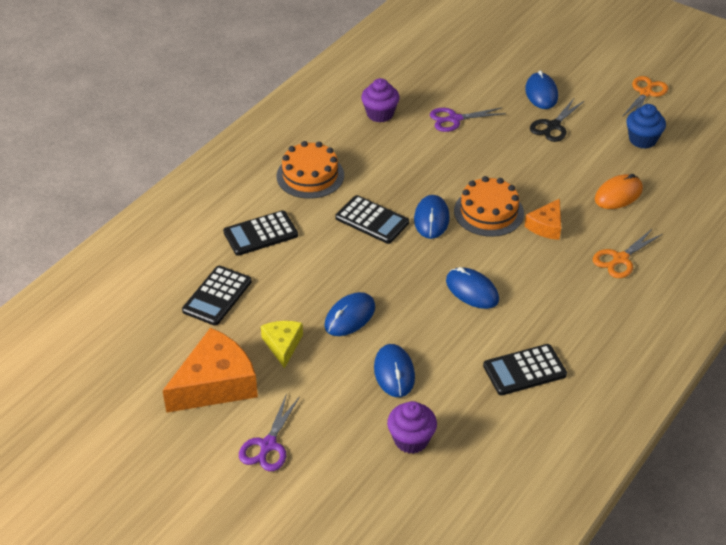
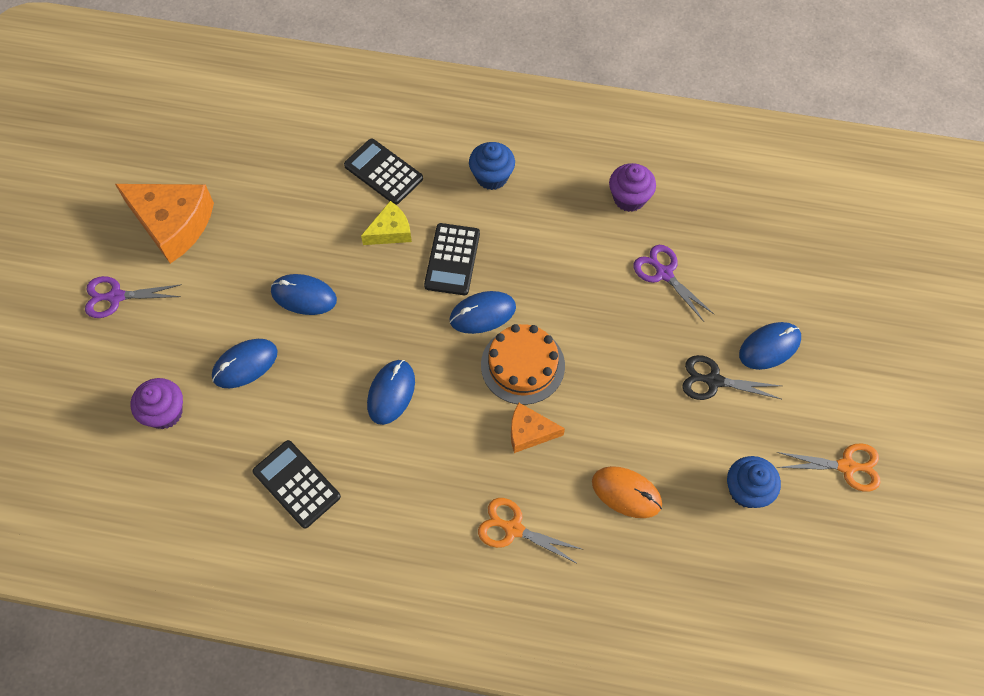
camera: 65 degrees right, 20 degrees up
black calculator [182,266,252,326] -> none
yellow cheese [261,321,303,369] -> yellow cheese moved to [361,201,412,245]
orange cake [276,141,344,199] -> blue cupcake [469,142,515,190]

